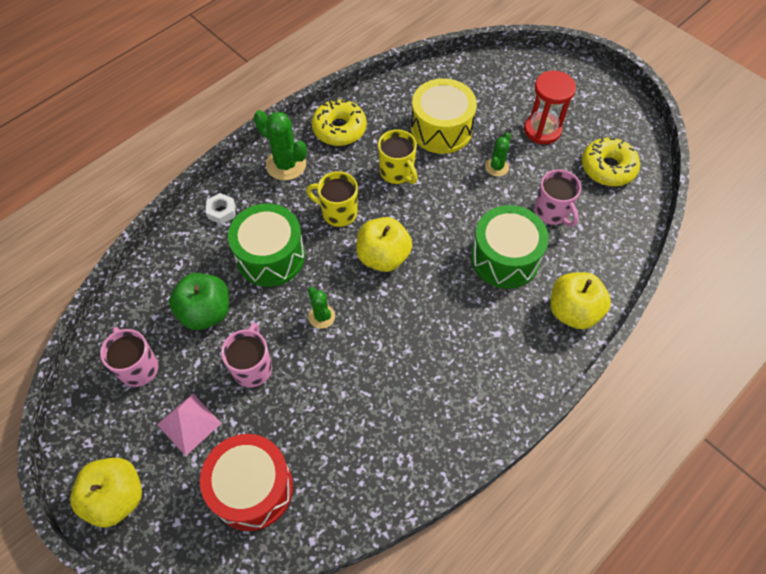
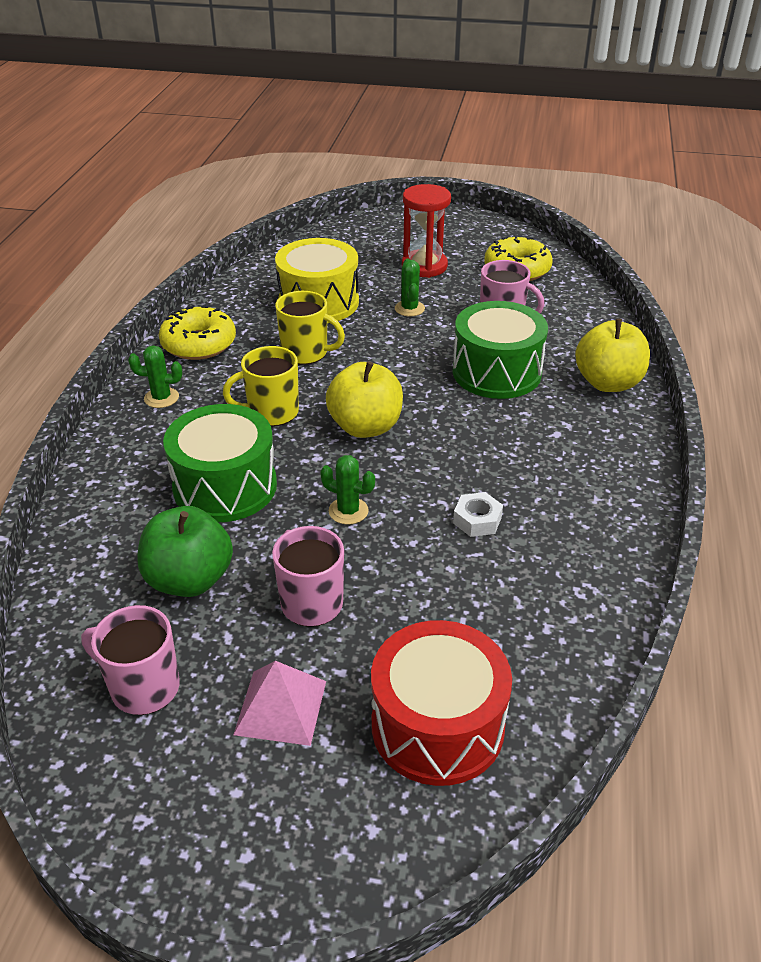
camera: 35 degrees left, 20 degrees down
yellow apple [70,458,142,527] -> none
white nut [206,193,235,224] -> white nut moved to [453,492,503,537]
green cactus [254,110,307,180] -> green cactus [128,345,182,408], size x0.59

